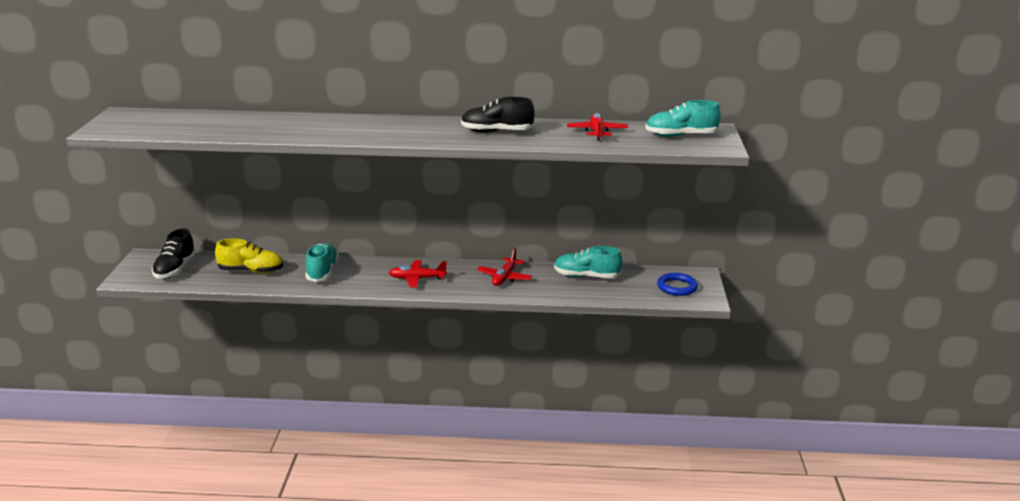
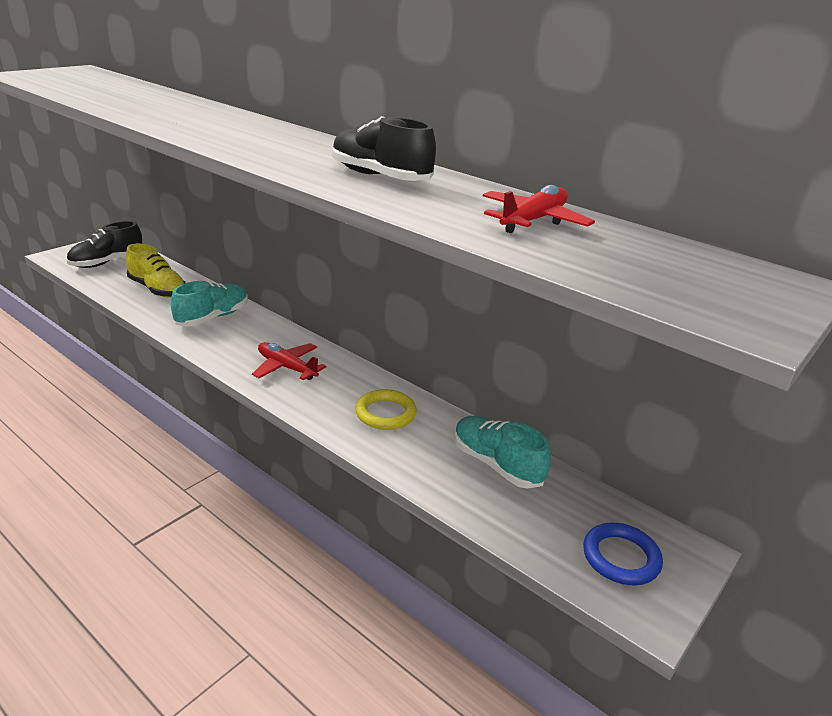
camera: 35 degrees right, 5 degrees up
red plane [477,248,532,286] -> yellow ring [355,389,417,430]
turquoise shoe [645,100,721,137] -> none

